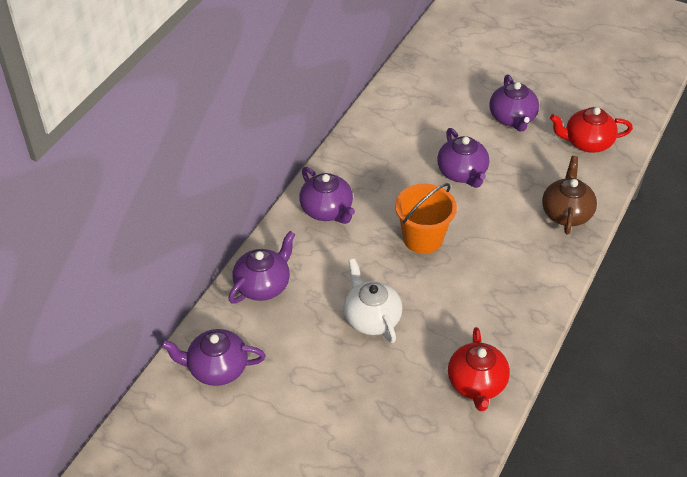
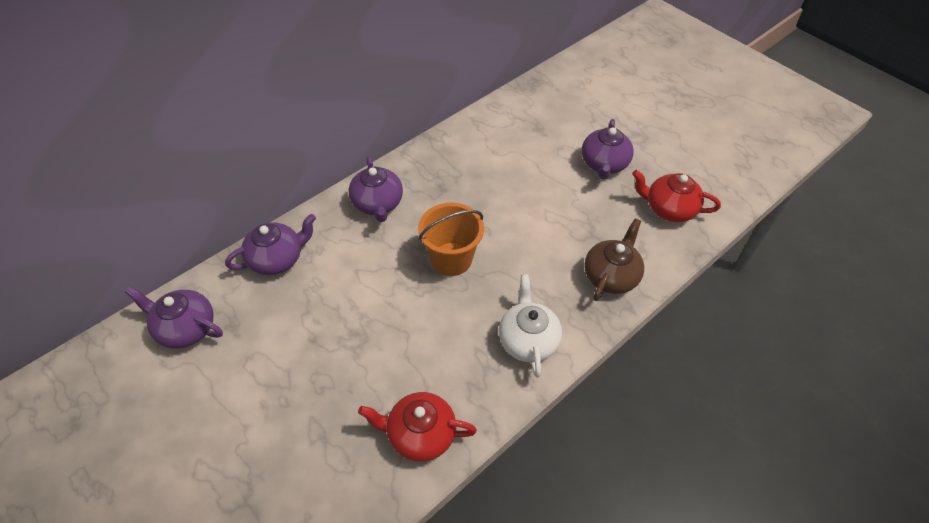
camera: 20 degrees right, 5 degrees up
white teapot [344,258,402,343] -> white teapot moved to [499,274,562,377]
purple teapot [437,128,489,188] -> none
red teapot [448,327,510,411] -> red teapot turned 75 degrees clockwise [358,392,477,462]

